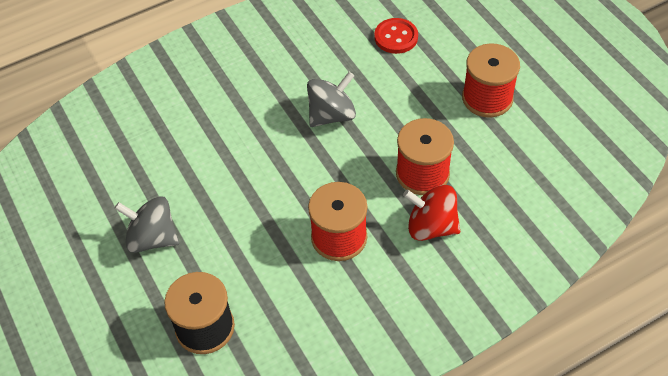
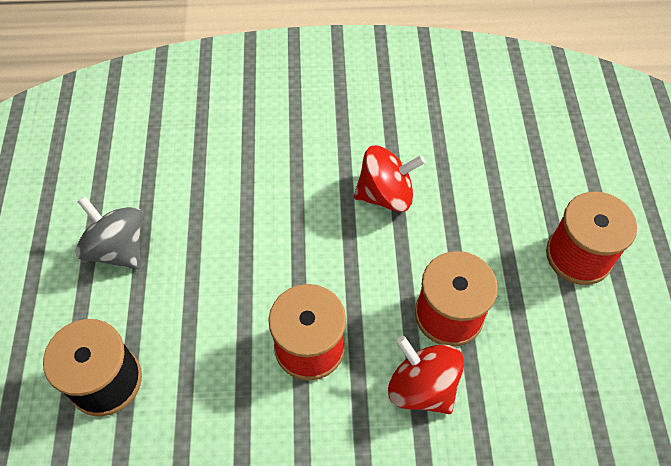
camera: 25 degrees right, 5 degrees up
grey spinning top [307,72,356,127] -> red spinning top [354,145,425,212]
red button [374,18,418,54] -> none

